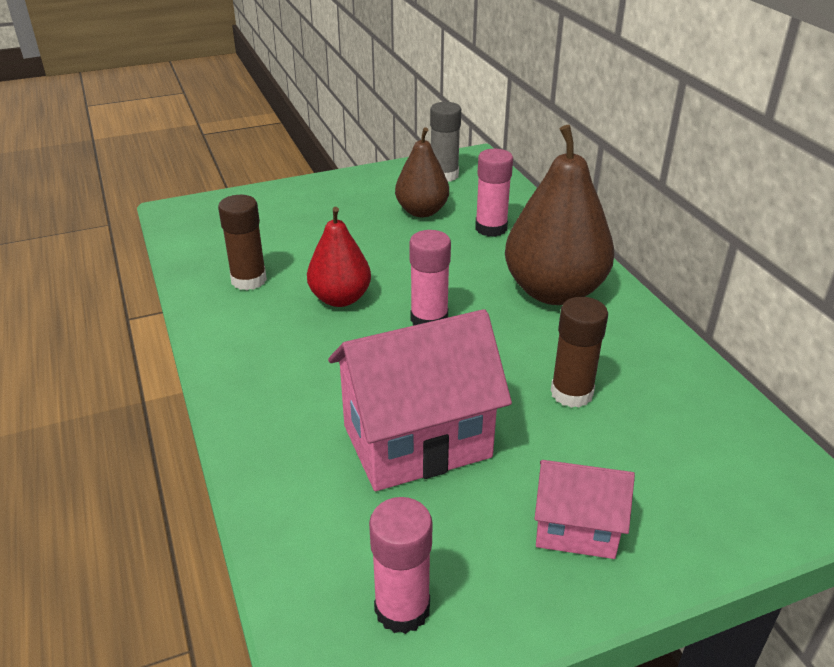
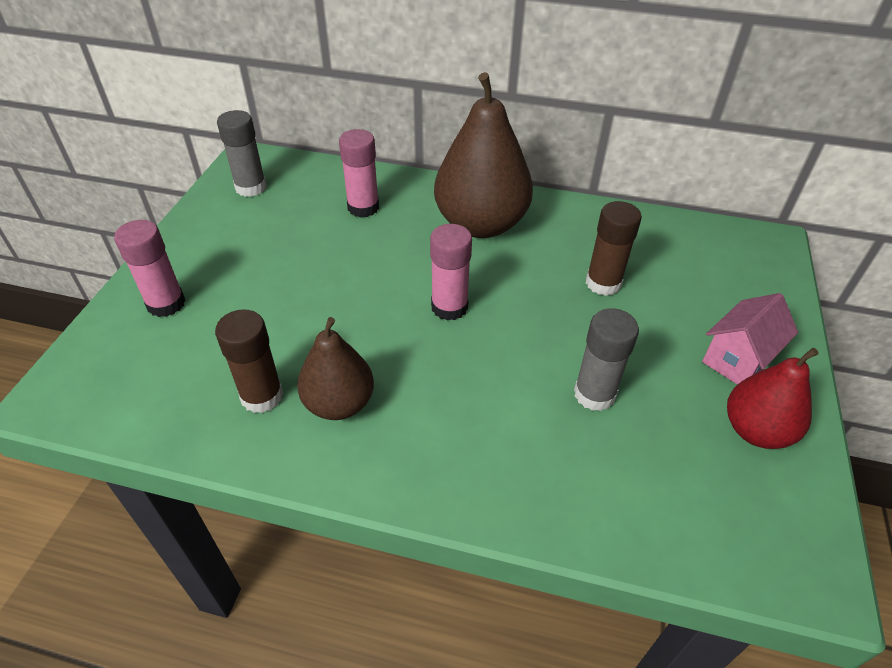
camera: 55 degrees left, 10 degrees up
red pear [307,207,371,307] -> red pear moved to [727,348,819,449]
pink house [328,309,512,491] -> grey glue stick [574,308,639,411]
pink glue stick [369,497,433,634] -> pink glue stick moved to [114,220,186,317]
brown pear [395,127,449,217] -> brown pear moved to [297,317,374,420]

